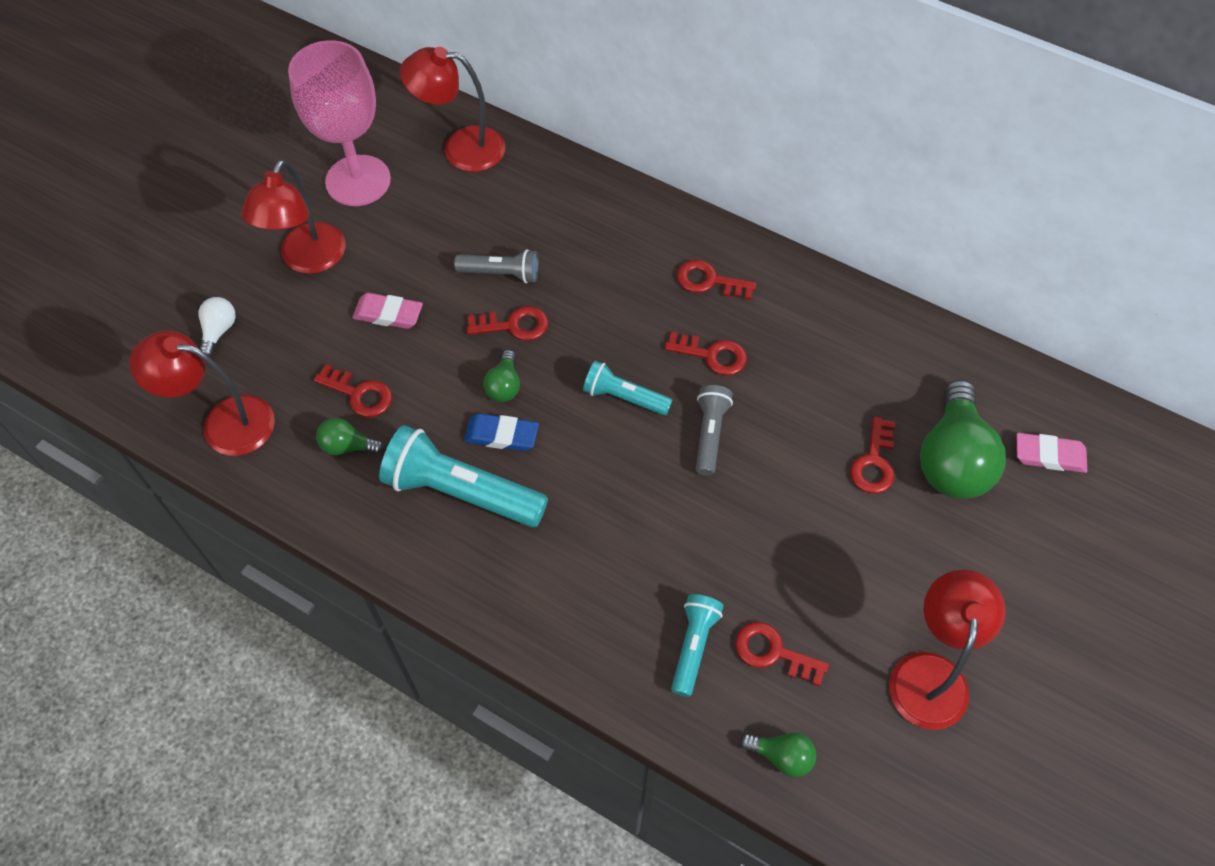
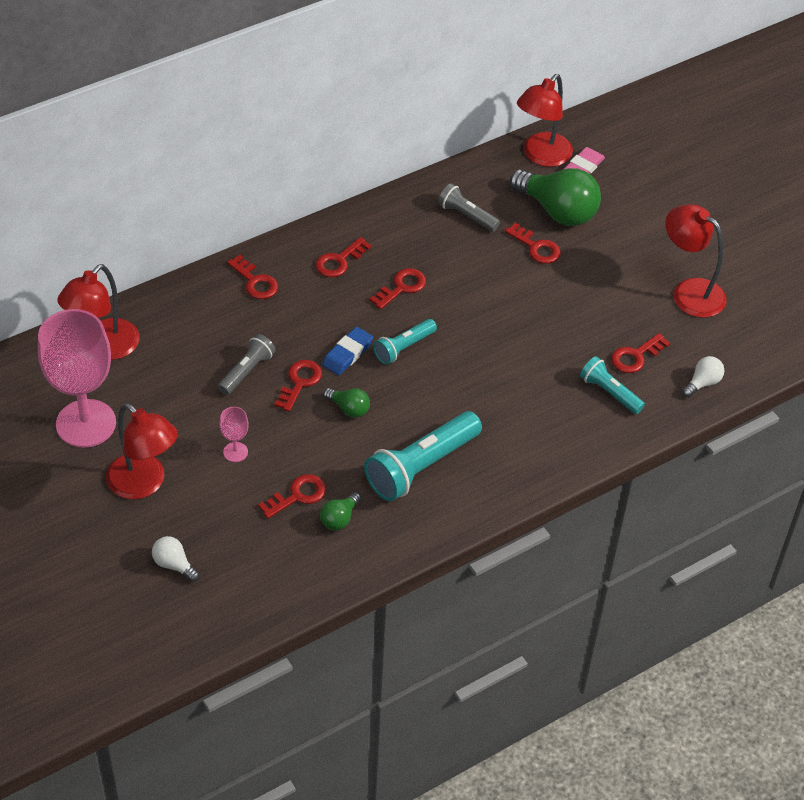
camera: 65 degrees left, 10 degrees down
red lamp [130,331,275,456] -> red lamp moved to [517,74,573,167]
pink eraser [352,293,423,329] -> pink goblet [219,407,249,462]
blue eraser [464,413,539,451] -> blue eraser moved to [322,327,373,375]
grey flashlight [696,385,733,476] -> grey flashlight moved to [438,183,500,232]
green light bulb [740,733,817,777] -> white light bulb [682,356,725,398]
none -> red key [227,255,278,299]

